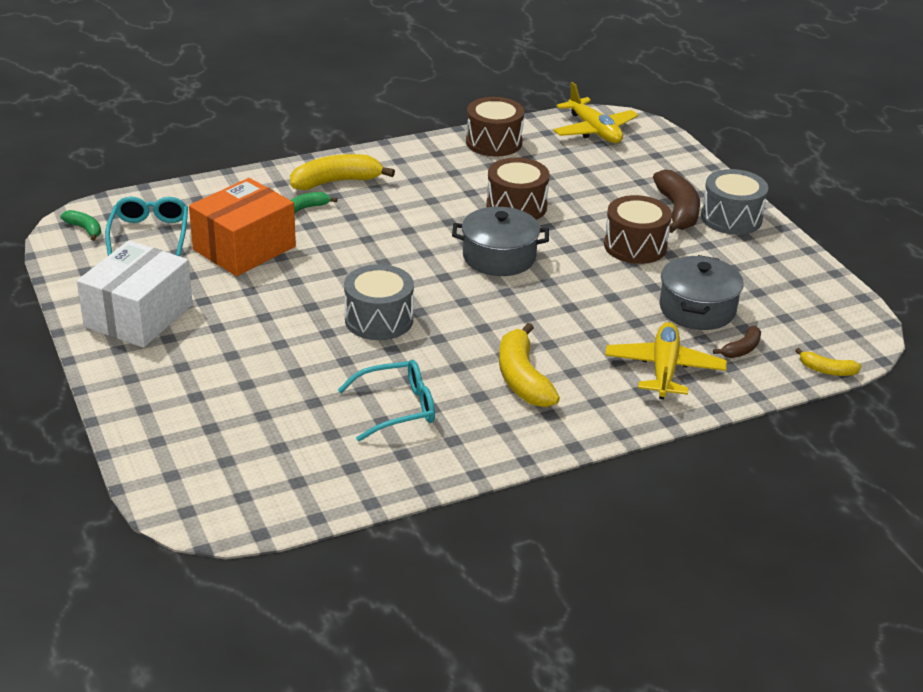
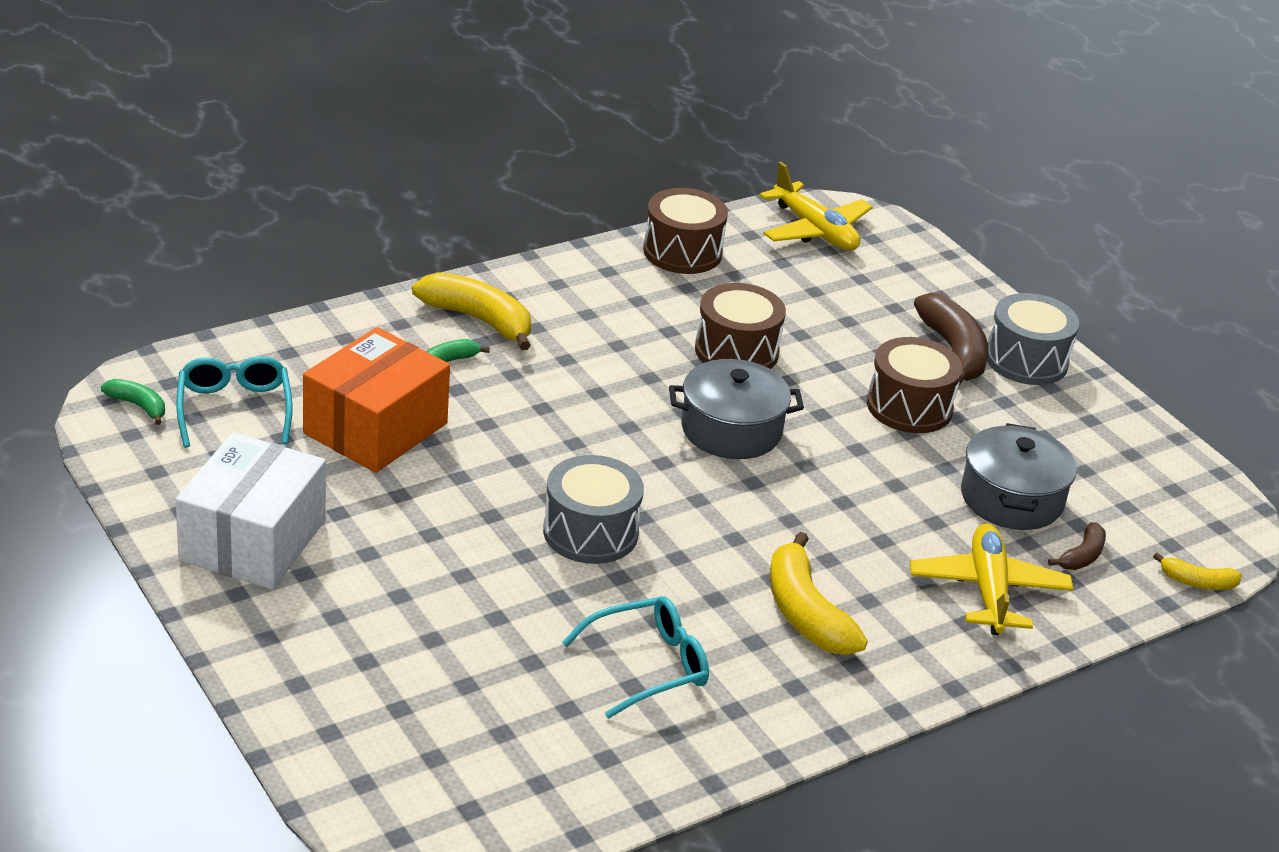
camera: 10 degrees left, 0 degrees up
yellow banana [290,154,395,190] -> yellow banana turned 60 degrees clockwise [412,272,531,350]

